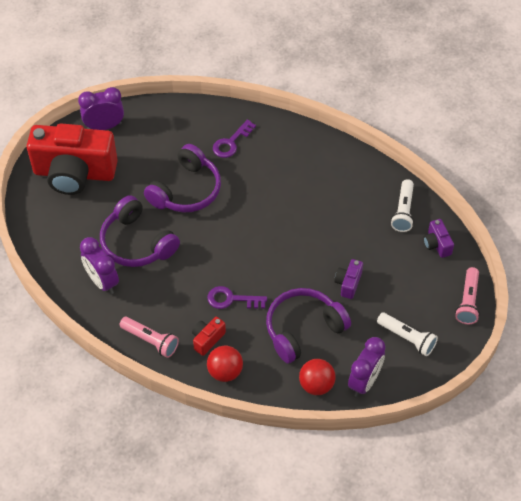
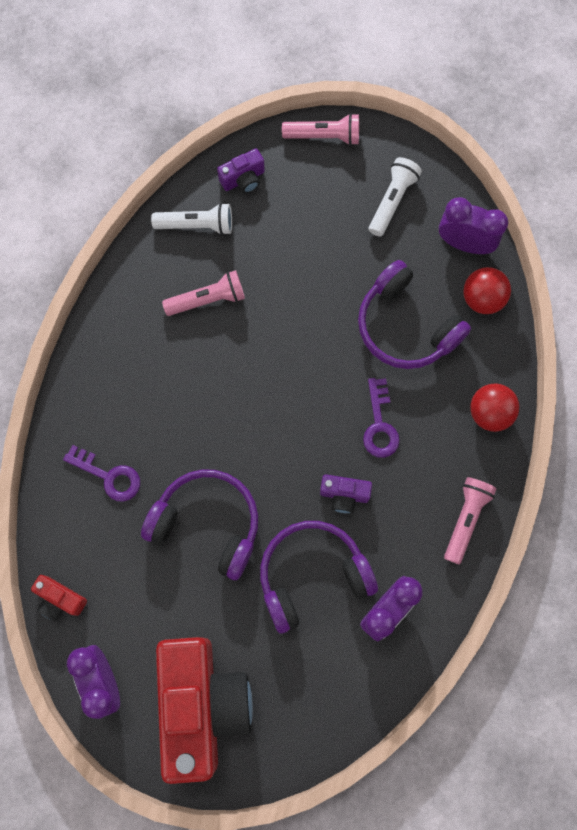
camera: 100 degrees left, 20 degrees up
purple headphones [100,195,180,267] -> purple headphones turned 150 degrees counterclockwise [260,521,378,633]
red camera [192,317,226,356] -> red camera moved to [31,575,87,621]
purple camera [334,259,363,299] -> purple camera moved to [320,474,372,513]
none -> pink flashlight [162,270,245,316]

